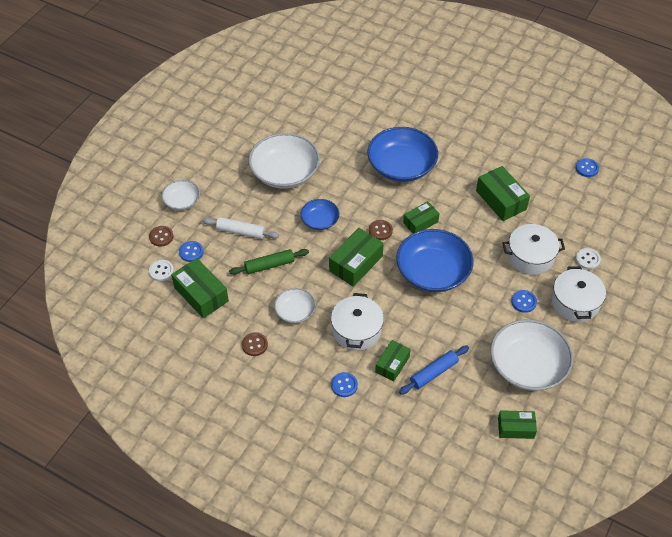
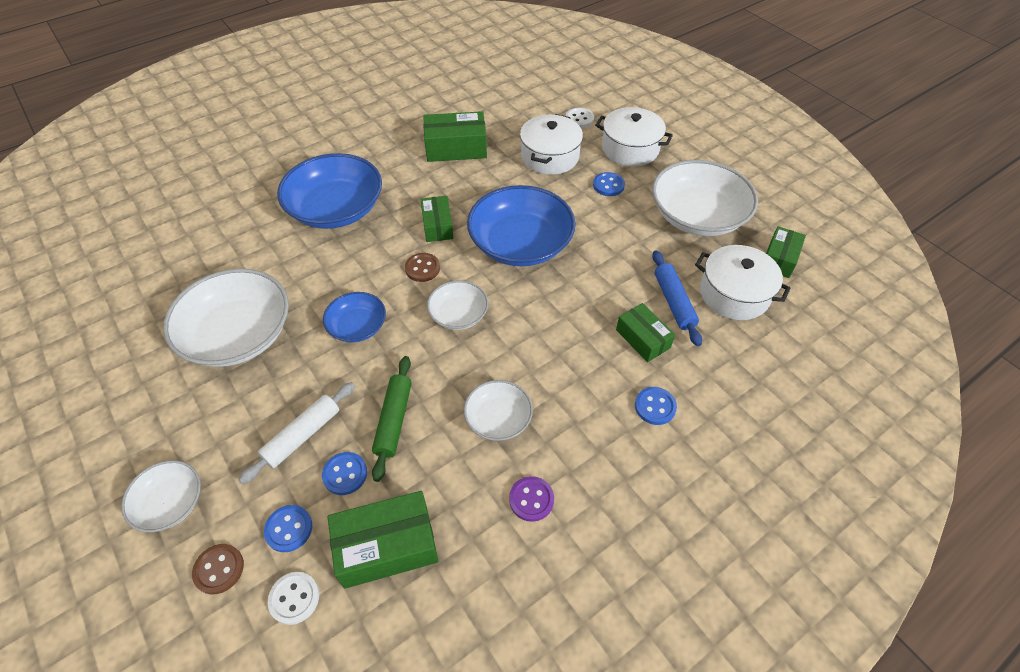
camera: 65 degrees left, 0 degrees up
brown button [242,332,268,356] -> purple button [509,476,554,522]
green box [329,228,384,287] -> white bowl [427,280,488,330]
white pot [331,293,384,351] -> white pot moved to [695,245,791,320]
blue button [576,158,599,177] -> blue button moved to [322,452,367,495]

